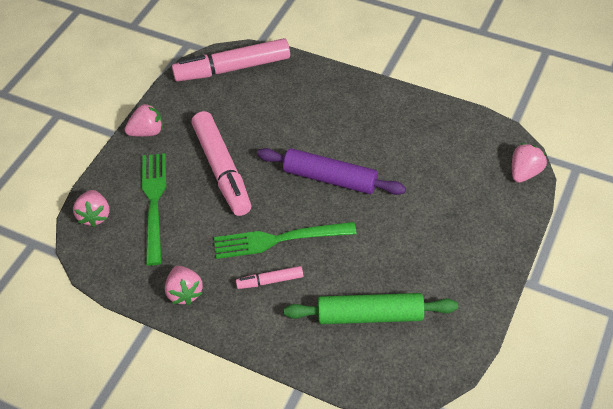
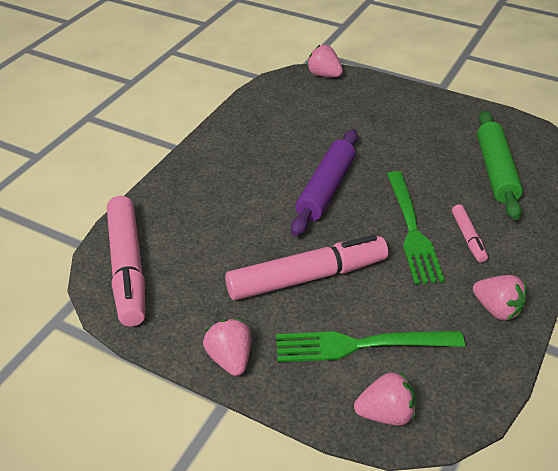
camera: 90 degrees left, 10 degrees down
pink strawberry [165,266,203,305] -> pink strawberry turned 60 degrees clockwise [473,275,527,321]

